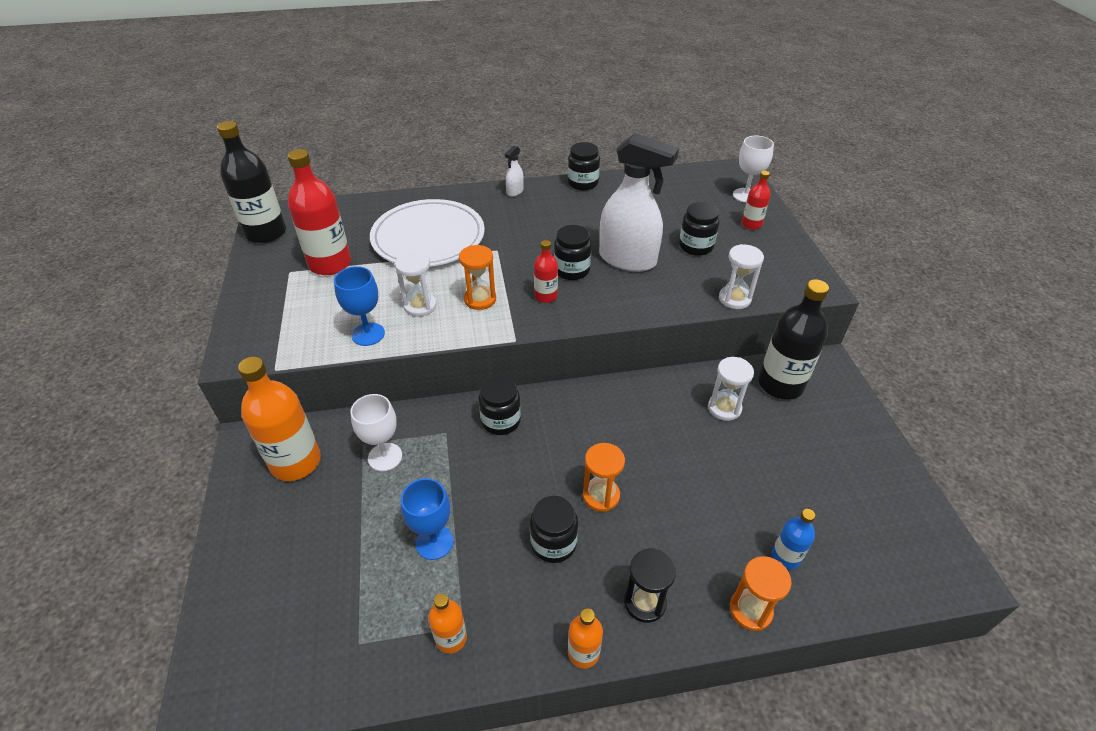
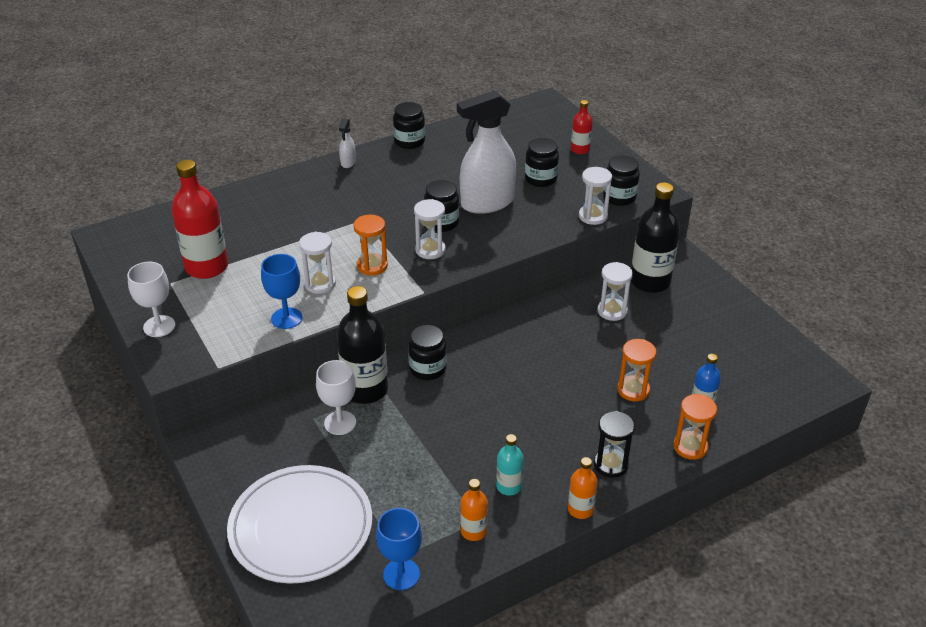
camera: 20 degrees left, 5 degrees down
black bottle [217,121,286,243] -> black bottle moved to [337,286,388,404]
orange bottle [238,357,321,481] -> none
white plate [370,199,485,267] -> white plate moved to [227,465,372,584]
blue goblet [401,478,453,560] -> blue goblet moved to [376,508,422,590]
black jar [530,496,578,563] -> black jar moved to [603,156,640,206]
red bottle [534,240,558,303] -> white hourglass [414,199,446,259]
orange hourglass [583,443,625,512] -> orange hourglass moved to [617,339,656,401]
white spray bottle [599,133,679,272] -> white spray bottle turned 150 degrees clockwise [457,90,516,214]
white goblet [733,136,774,203] -> white goblet moved to [127,262,175,337]
none -> turquoise bottle [496,434,524,496]

